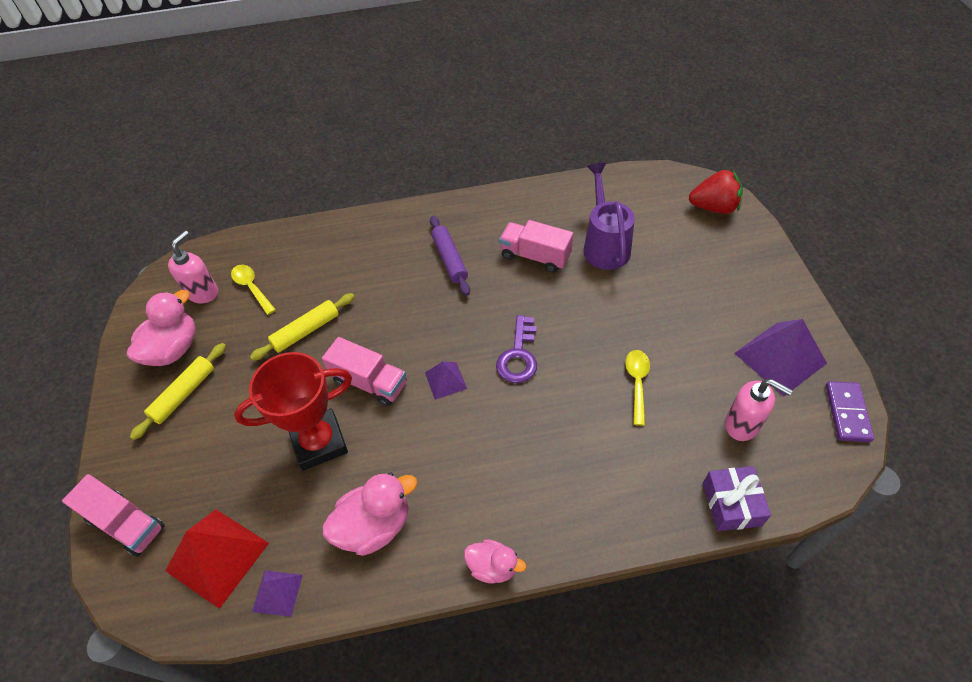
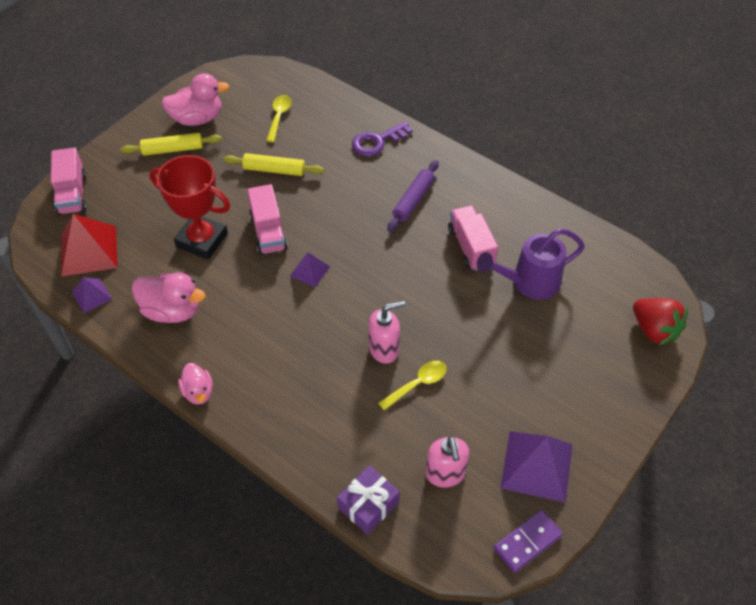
camera: 45 degrees right, 0 degrees up
pink soap dispenser [168,231,218,304] -> pink soap dispenser moved to [368,301,405,364]
purple key [496,315,537,383] -> purple key moved to [352,121,413,157]
purple watering can [583,163,635,270] -> purple watering can turned 150 degrees counterclockwise [477,228,585,300]

